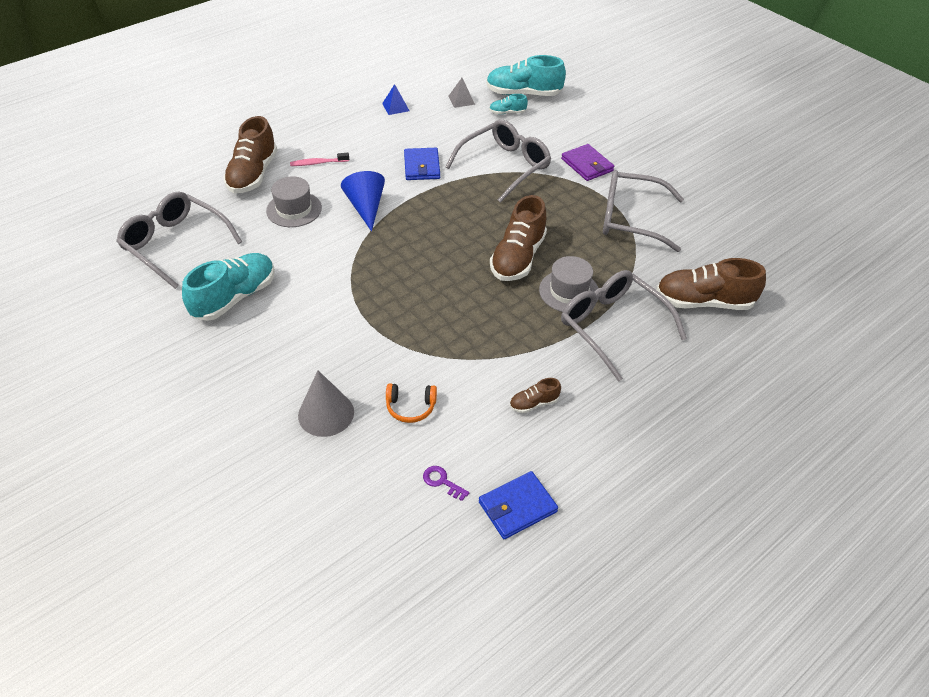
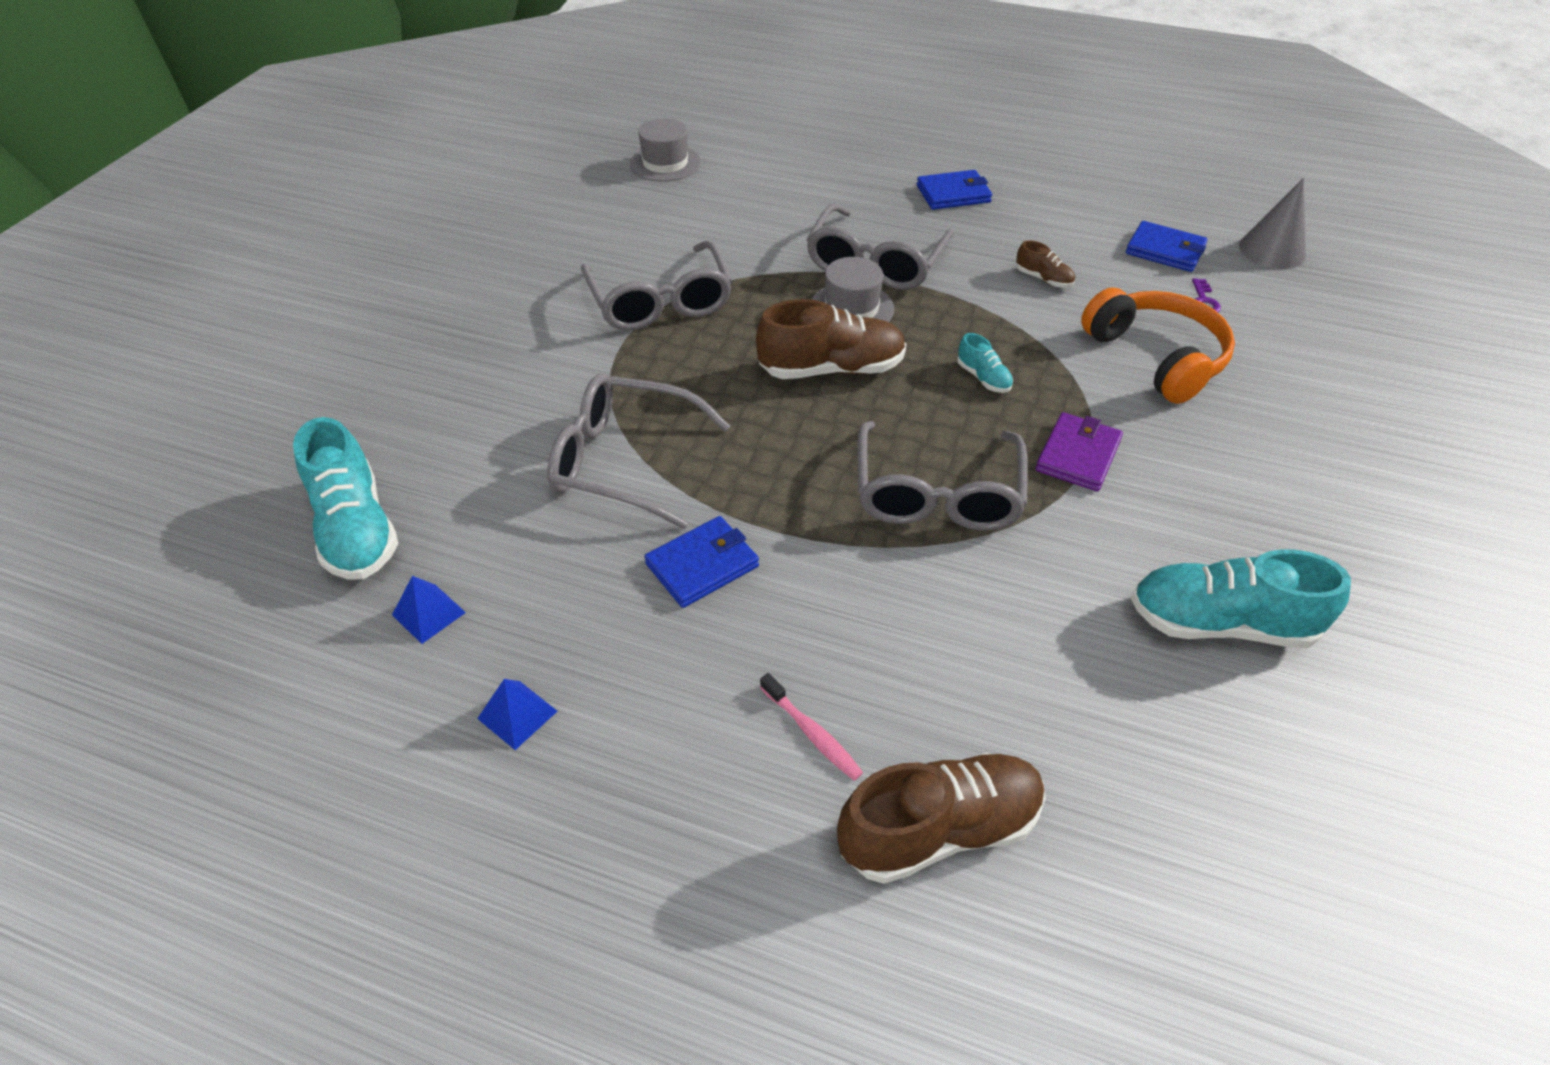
camera: 120 degrees left, 0 degrees up
grey glasses [116,191,242,289] -> grey glasses moved to [858,421,1028,531]
grey hat [266,176,322,227] -> grey hat moved to [630,118,701,182]
grey cone [298,370,354,437] -> grey cone moved to [1239,178,1306,269]
blue cone [341,171,385,232] -> none
orange headphones [386,384,437,423] -> orange headphones [1081,287,1235,404], size x2.06
grey pyramid [448,78,475,108] -> blue pyramid [392,576,466,644]
turquoise shoe [489,94,528,114] -> turquoise shoe moved to [957,333,1013,393]
purple wallet [561,144,614,181] -> purple wallet moved to [1035,412,1123,491]
brown shoe [656,258,766,310] -> none
none -> blue wallet [917,170,992,210]

